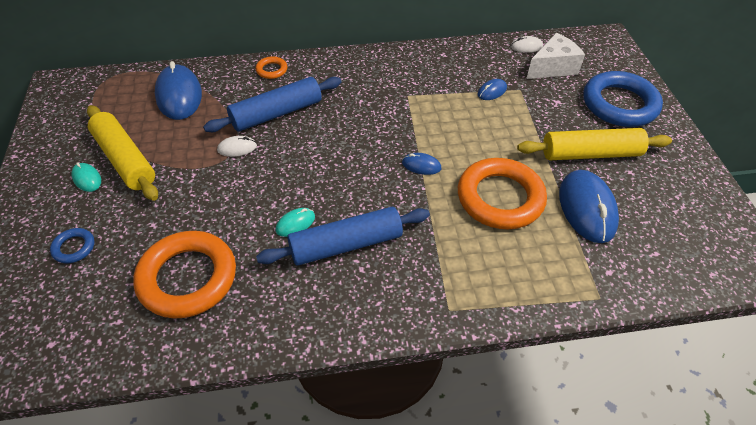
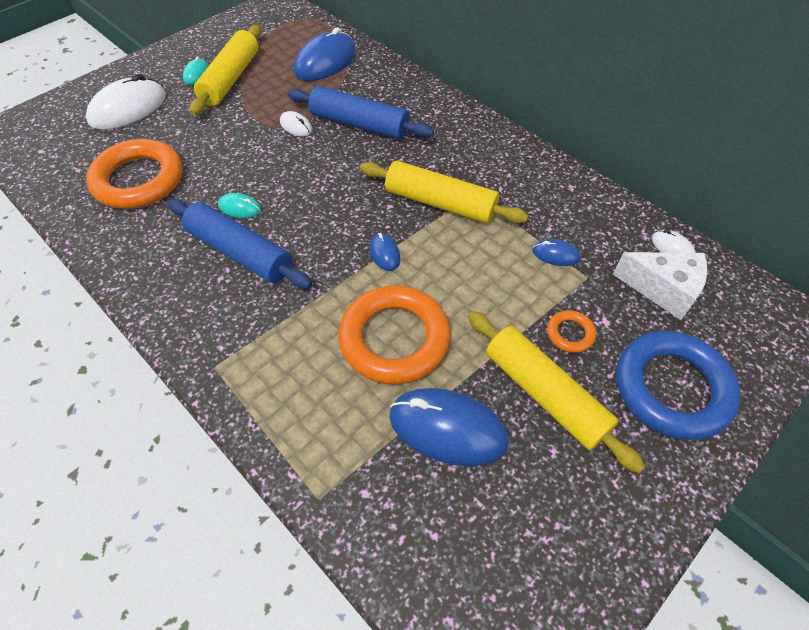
camera: 55 degrees right, 5 degrees up
blue ring [50,228,95,263] -> white mouse [86,74,166,130]
orange ring [256,56,287,79] -> orange ring moved to [547,310,596,353]
blue mouse [559,170,619,243] -> blue mouse turned 60 degrees clockwise [389,388,509,466]
none -> yellow rolling pin [360,161,528,224]

